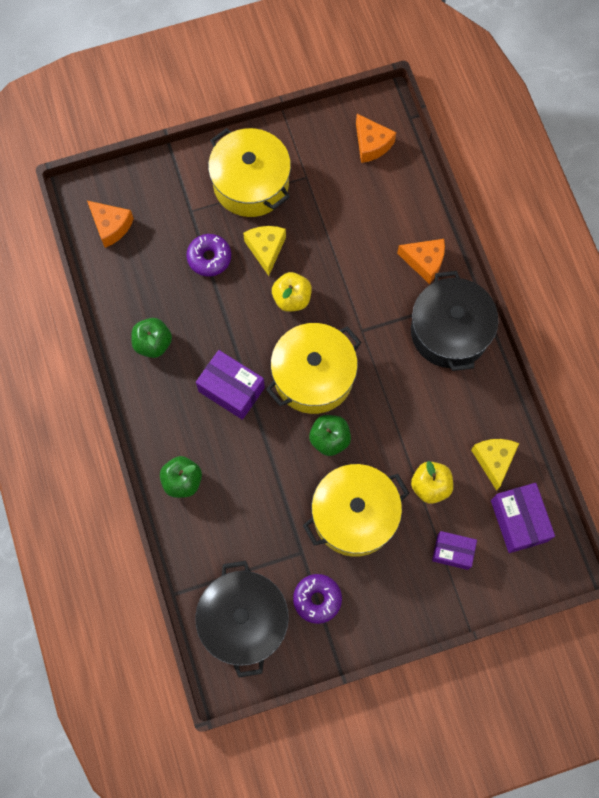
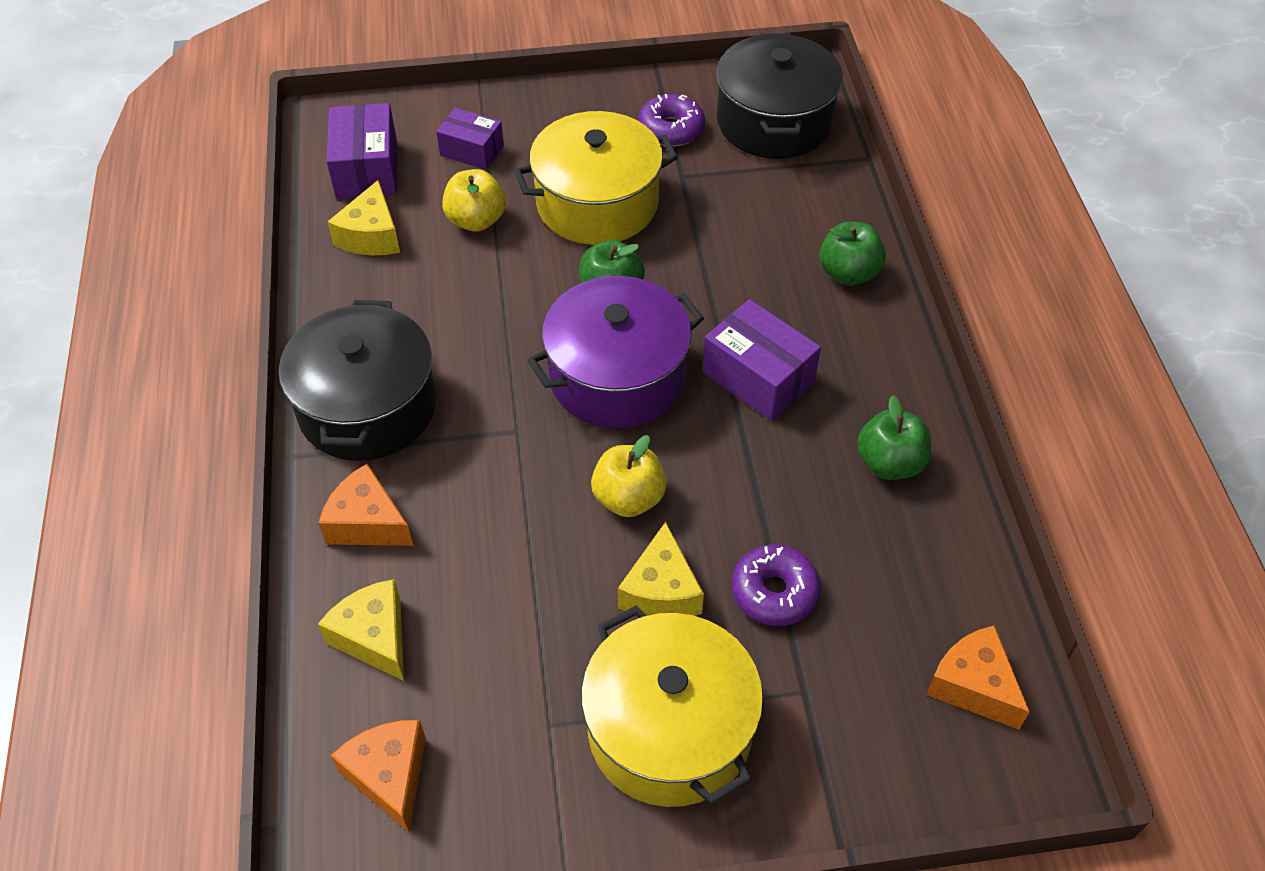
camera: 170 degrees left, 20 degrees down
yellow pot [266,323,362,414] -> purple pot [527,276,704,429]
none -> yellow cheese [318,579,404,681]

